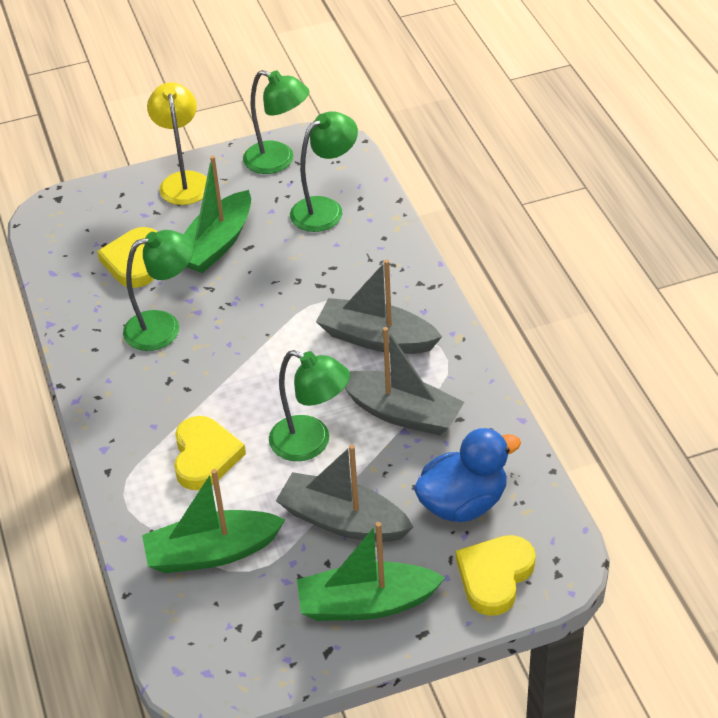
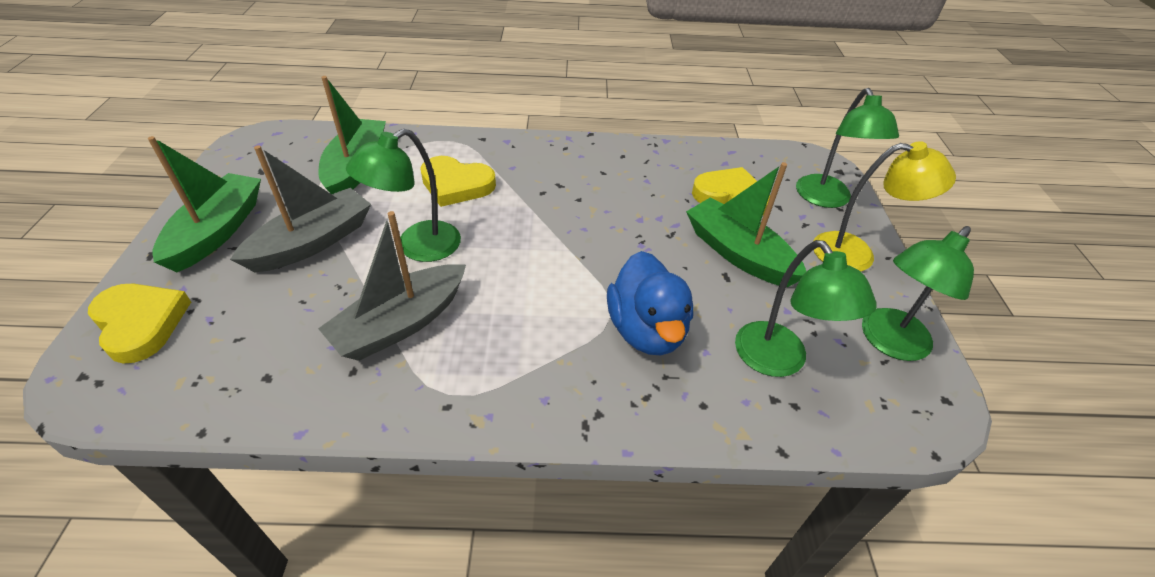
camera: 105 degrees right, 0 degrees up
green lamp [123,230,194,351] -> green lamp moved to [796,88,899,208]
grey boat [316,260,442,354] -> none
blue duck [414,428,521,522] -> blue duck moved to [607,251,693,355]

